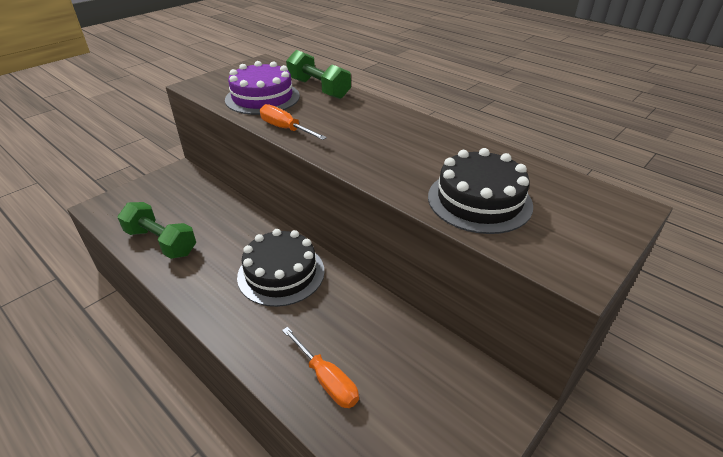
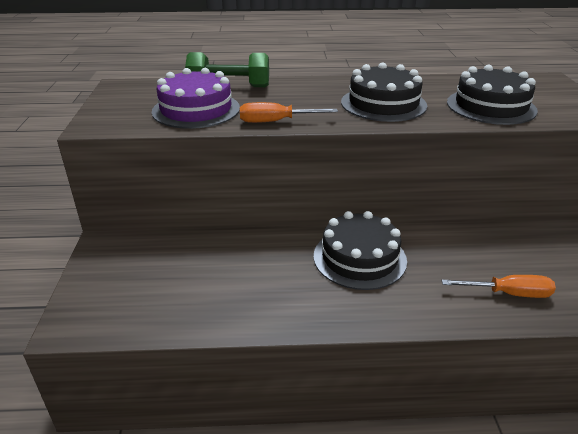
camera: 45 degrees left, 5 degrees down
green dumbbell [118,202,196,259] -> none
none -> black cake [341,62,427,122]

